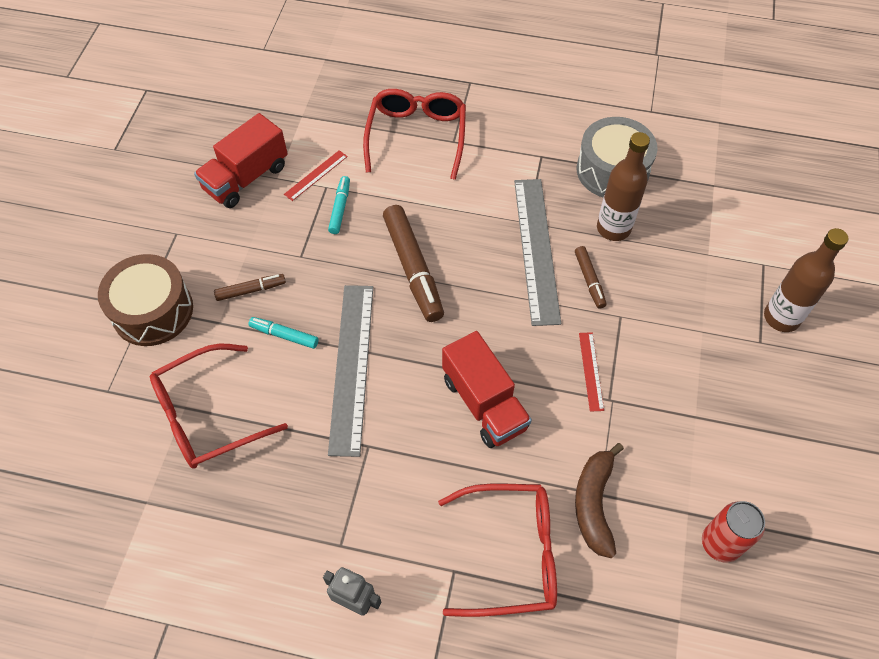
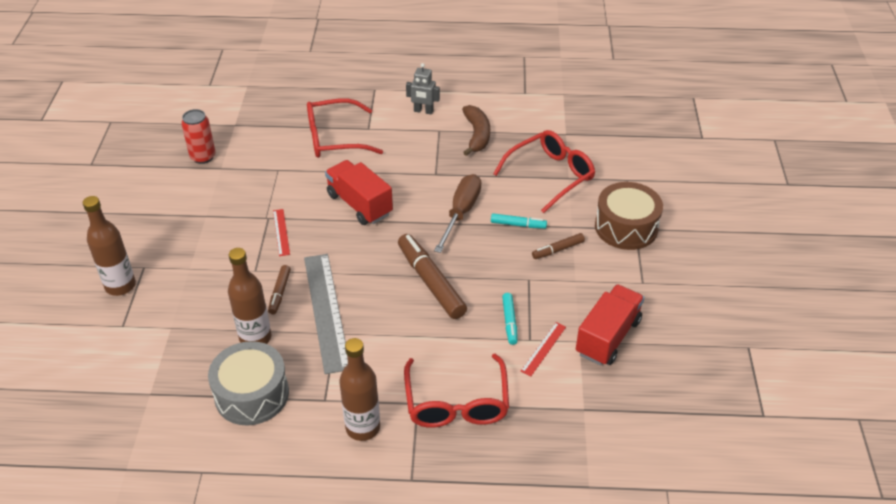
camera: 170 degrees right, 15 degrees down
grey ruler [328,285,373,457] -> brown screwdriver [434,174,481,253]
brown marker [575,246,607,309] -> brown marker turned 150 degrees counterclockwise [268,265,291,314]
brown banana [575,443,624,558] -> brown banana moved to [462,105,490,156]
none -> brown bottle [339,338,380,441]

